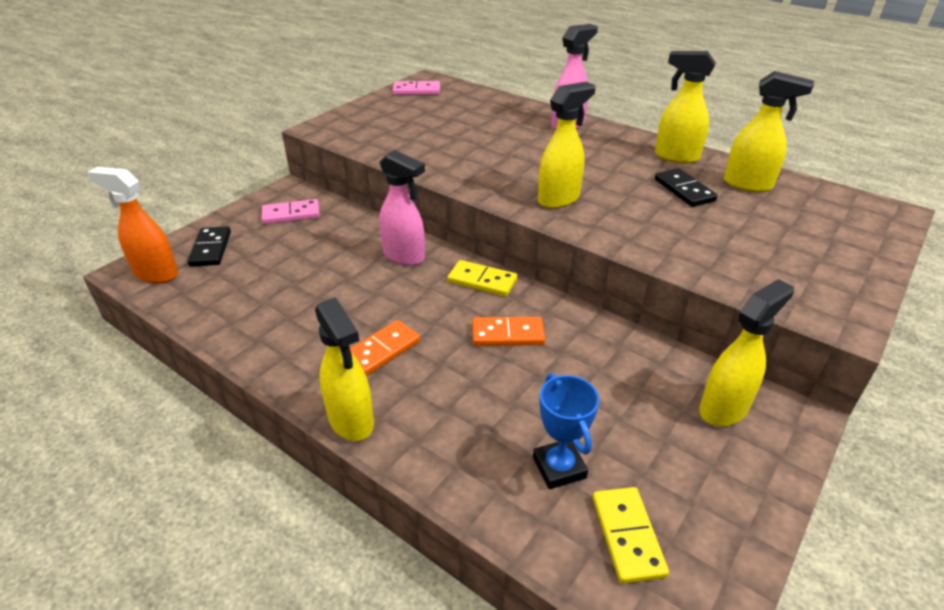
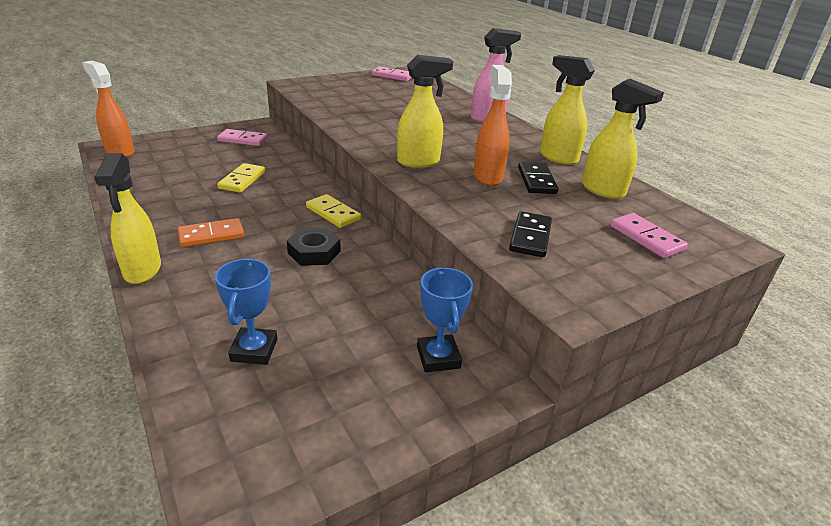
camera: 20 degrees right, 5 degrees down
black domino [188,226,231,267] -> black domino moved to [509,211,552,257]
pink spray bottle [379,150,425,266] -> none
orange domino [473,317,545,346] -> black nut [287,228,341,266]
yellow domino [593,487,669,584] -> yellow domino moved to [217,163,265,193]
yellow spray bottle [699,279,794,426] -> blue trophy [417,267,473,373]
none -> orange spray bottle [473,65,512,186]
none -> pink domino [611,213,688,258]

